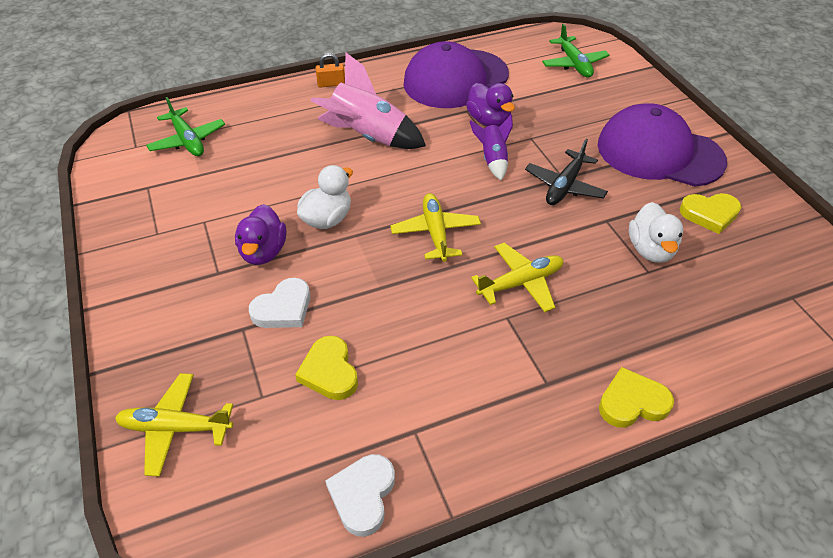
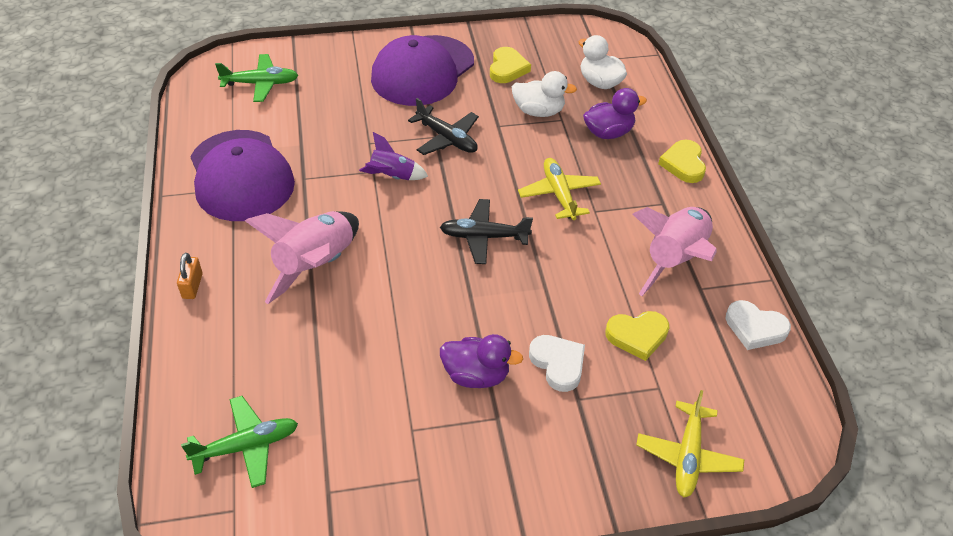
camera: 80 degrees left, 0 degrees up
white duck [297,165,353,229] -> white duck moved to [578,35,627,89]
yellow plane [390,193,481,262] -> black plane [440,199,533,264]
purple duck [466,83,515,127] -> purple duck moved to [583,88,647,139]
none -> pink rocket [633,207,717,296]

